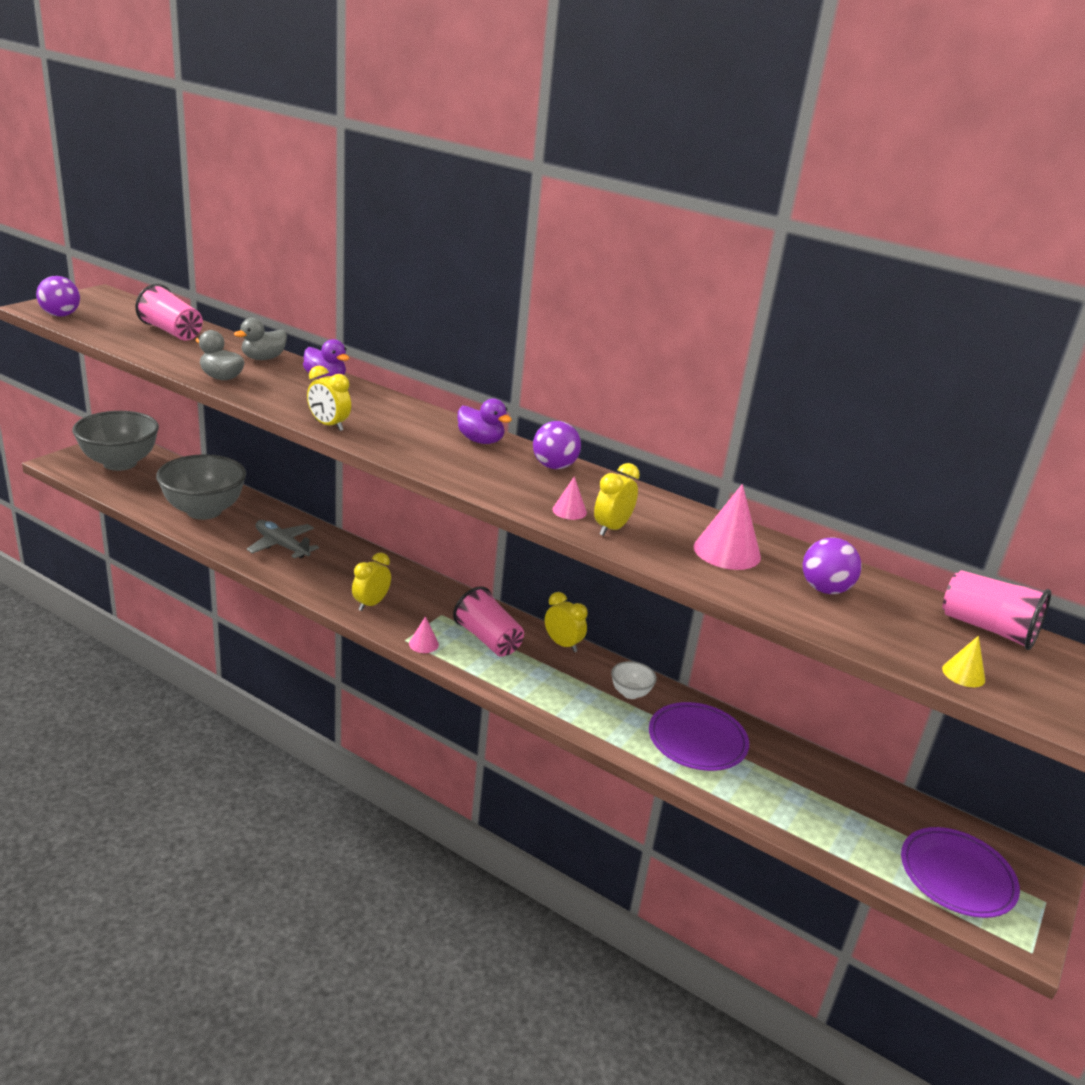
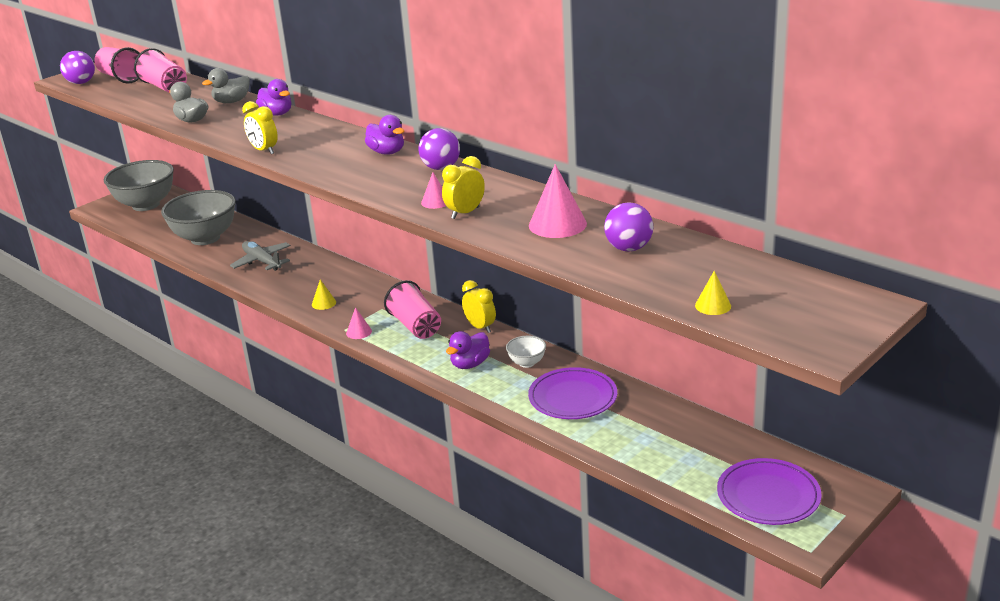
camera: 15 degrees right, 0 degrees up
yellow clock [352,552,391,611] -> yellow cone [312,280,336,310]
pink cup [942,570,1051,650] -> pink cup moved to [94,47,140,84]
none -> purple duck [446,331,490,369]

